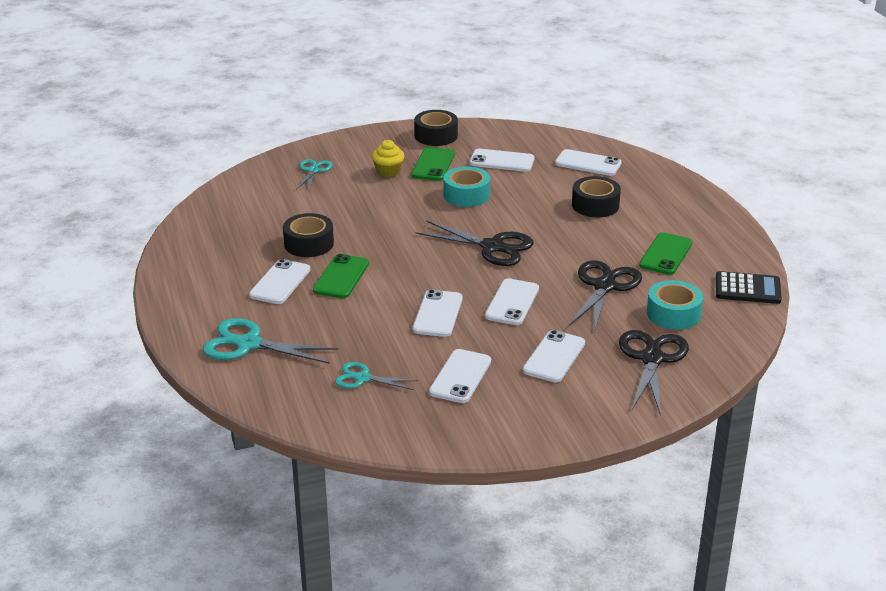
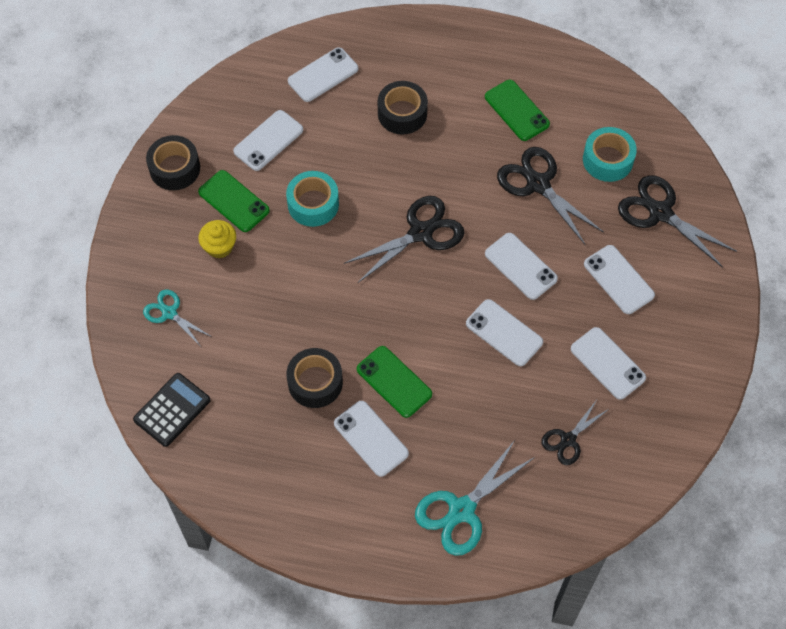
camera: 60 degrees left, 30 degrees up
turquoise scissors [335,362,418,390] -> black scissors [541,401,609,465]
black calculator [716,271,782,304] -> black calculator moved to [133,373,210,447]

